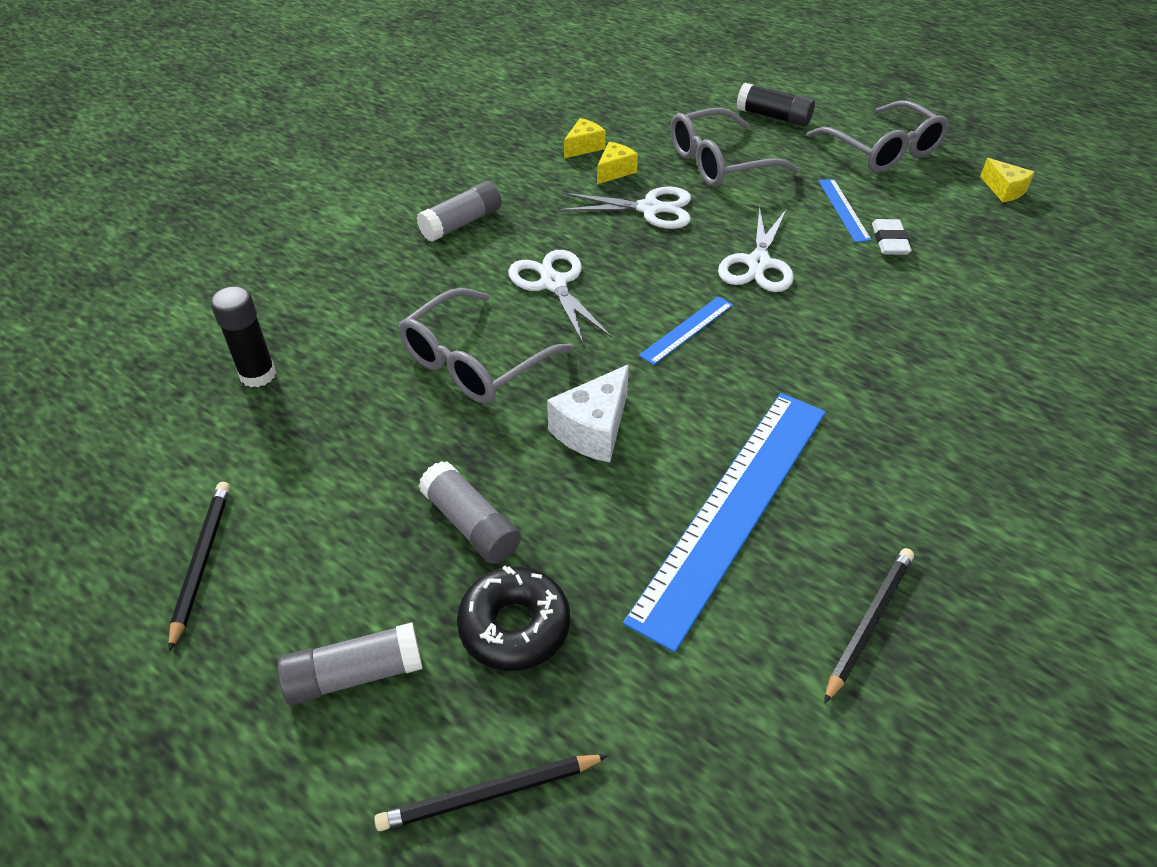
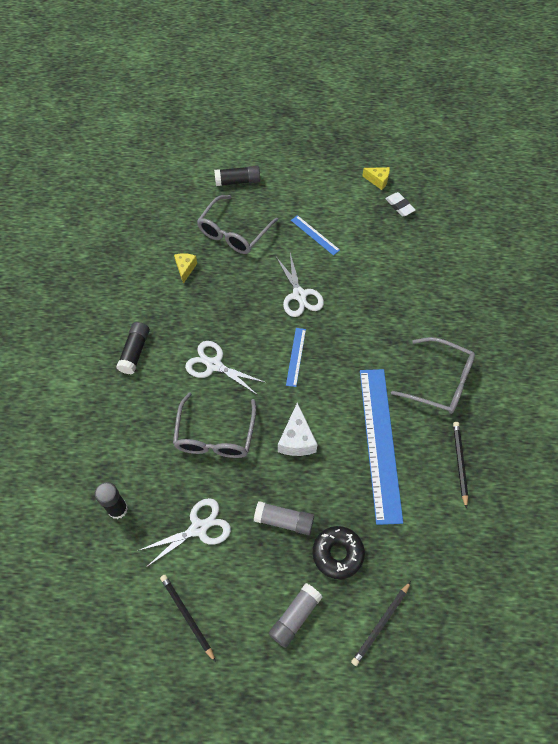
camera: 35 degrees left, 15 degrees up
grey glue stick [417,181,502,242] -> black glue stick [116,322,150,374]
white scissors [560,186,691,229] -> white scissors moved to [138,498,231,567]
yellow cheese [564,118,606,158] -> none
grey glasses [807,100,949,173] -> grey glasses moved to [391,337,475,414]
white eraser [872,219,912,255] -> white eraser moved to [385,192,416,216]

